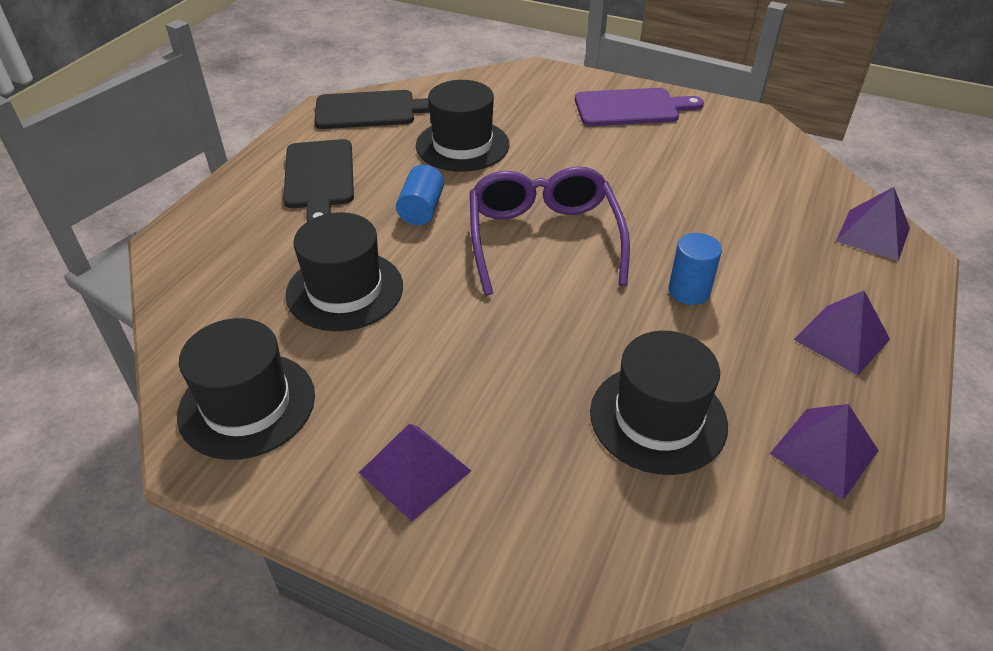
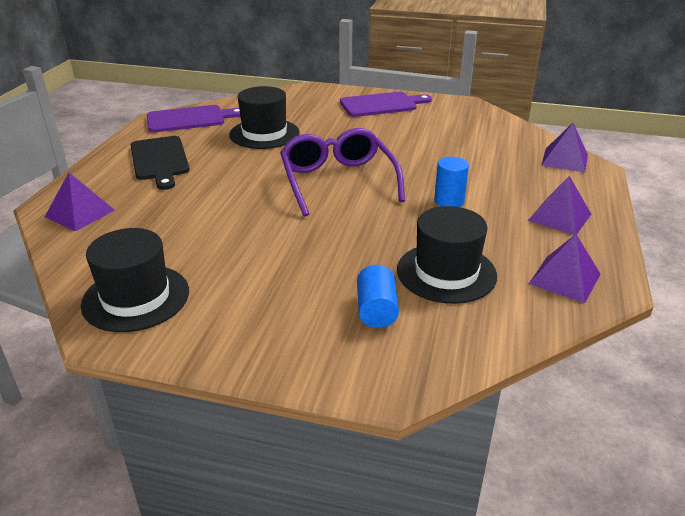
camera: 10 degrees left, 10 degrees down
black hat [285,212,403,331] -> none
black cutting board [314,90,430,129] -> purple cutting board [147,105,241,133]
purple pyramid [359,424,471,521] -> purple pyramid moved to [45,172,115,232]
blue cylinder [396,164,444,225] -> blue cylinder moved to [357,265,399,328]

